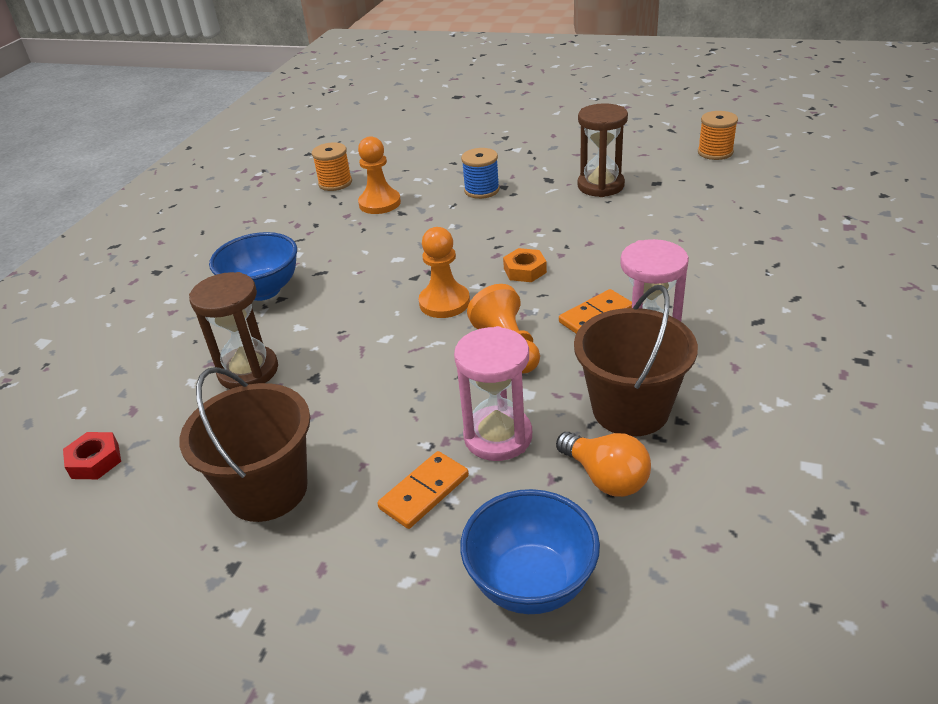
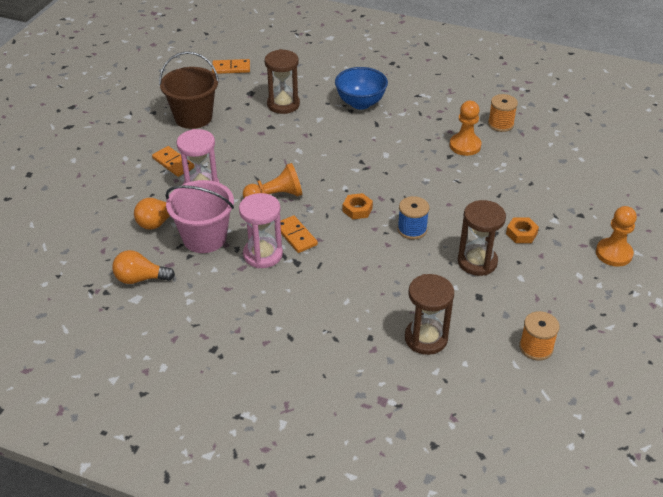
camera: 90 degrees right, 5 degrees up
red nut [63,432,121,479] -> orange domino [212,59,250,74]
orange pawn [419,227,470,318] -> orange pawn moved to [596,206,637,267]
blue bowl [460,489,600,614] -> none
blue spool [461,148,500,199] -> blue spool moved to [398,196,429,239]
brown bucket [574,285,698,437] -> pink bucket [165,180,234,253]
none -> orange light bulb [112,250,175,284]
none -> brown hourglass [405,274,454,355]
none -> orange nut [506,217,539,243]

